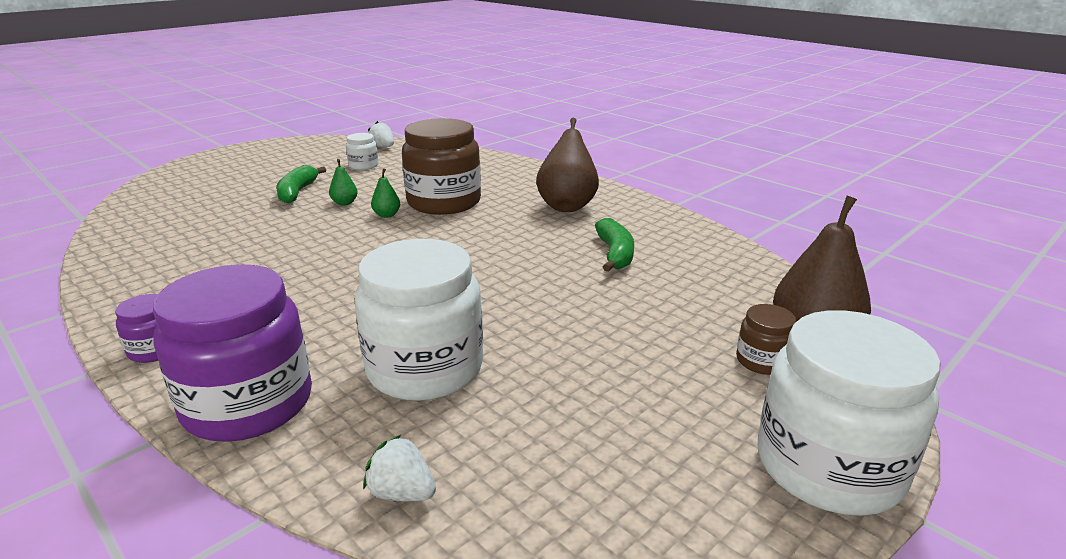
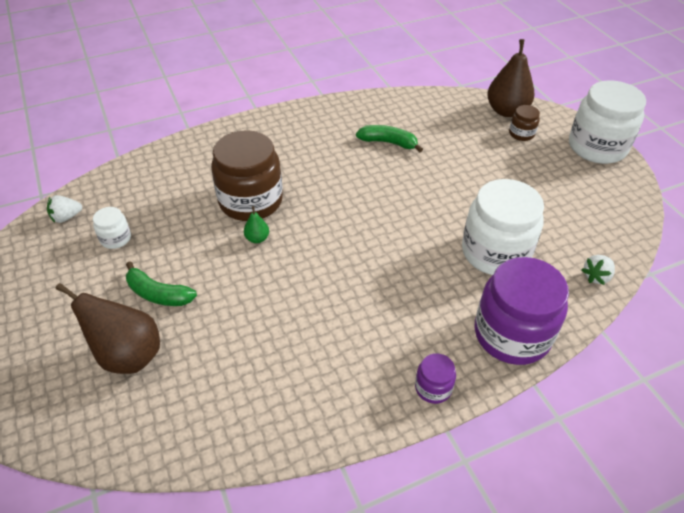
camera: 70 degrees left, 20 degrees up
green pear [329,159,358,205] -> none
brown pear [536,118,599,212] -> brown pear moved to [56,283,160,374]

